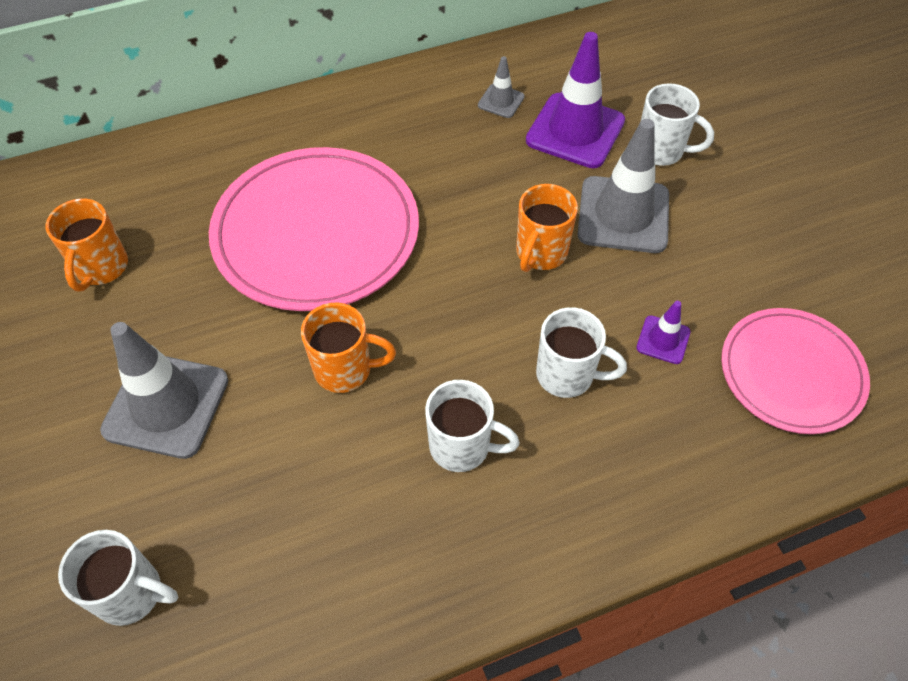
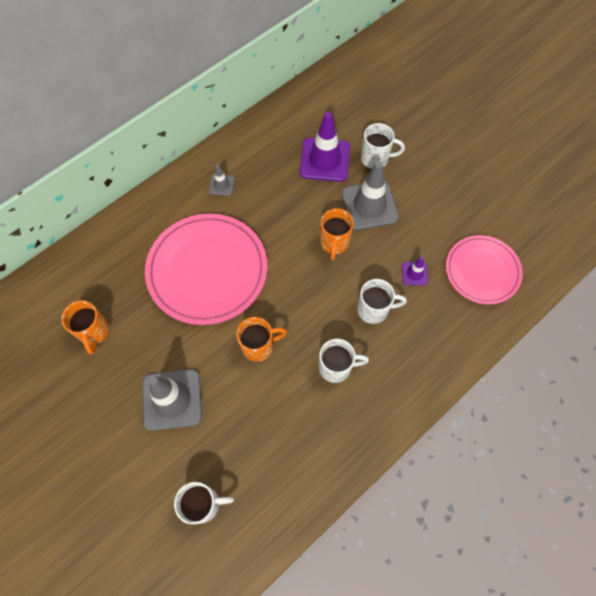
camera: 20 degrees left, 10 degrees up
grey traffic cone [478,56,525,118] -> grey traffic cone moved to [209,164,235,196]

